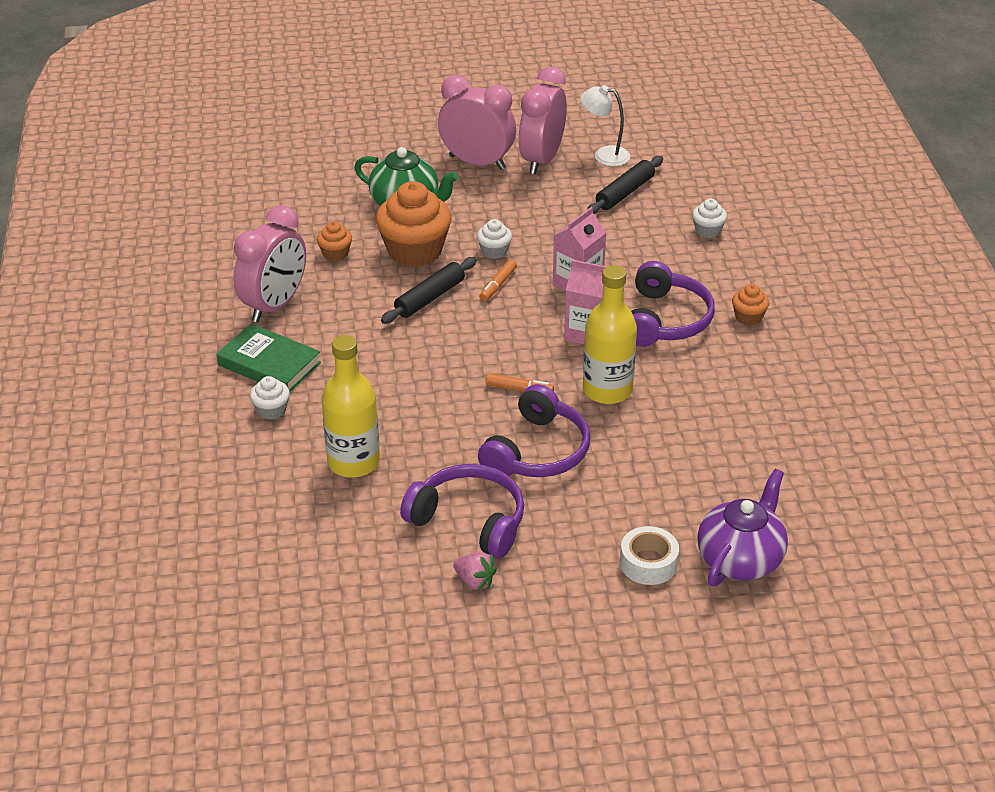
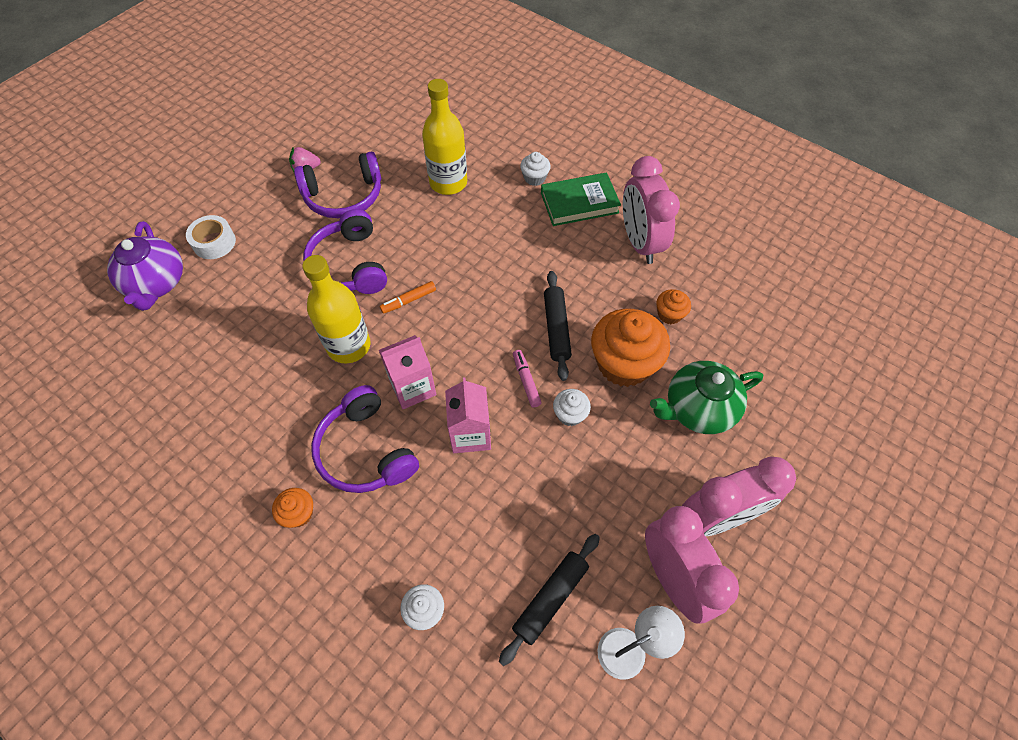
camera: 135 degrees right, 20 degrees up
orange marker [479,259,517,301] -> pink marker [513,350,542,407]
black rolling pin [587,156,663,214] -> black rolling pin turned 45 degrees clockwise [499,534,600,666]

